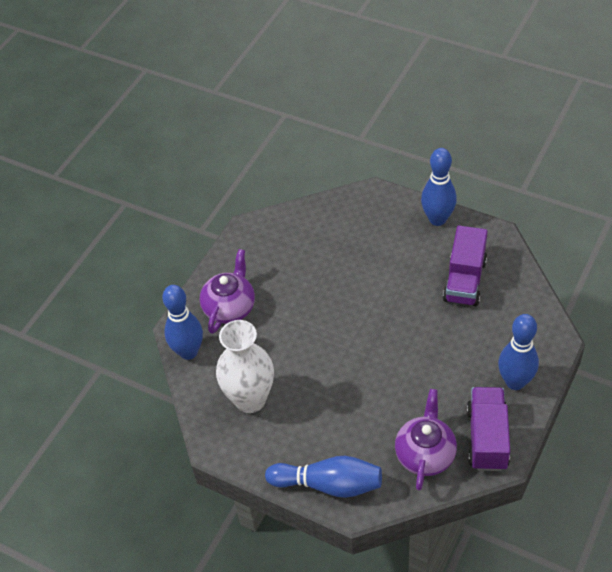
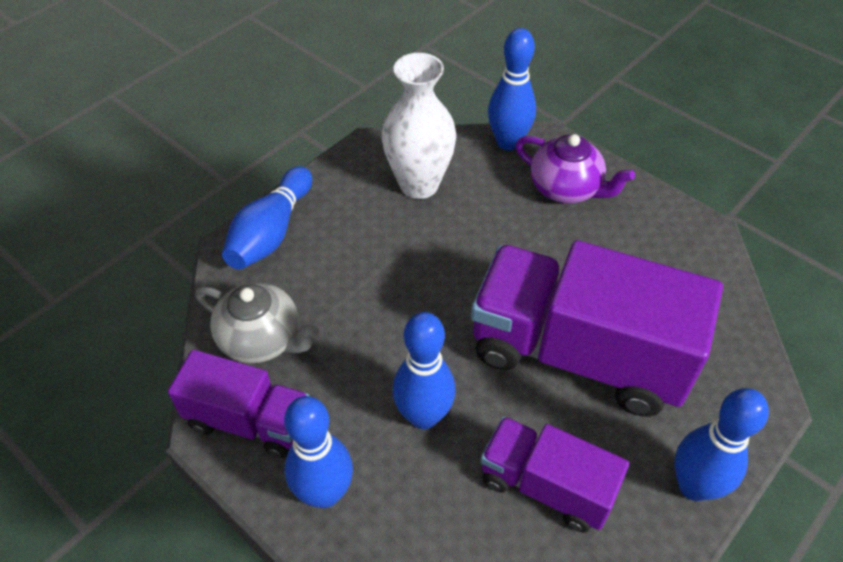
camera: 100 degrees right, 0 degrees up
purple teapot [395,389,457,491] -> grey teapot [195,282,319,363]
none -> blue bowling pin [392,312,456,429]
none -> purple truck [471,240,723,417]

